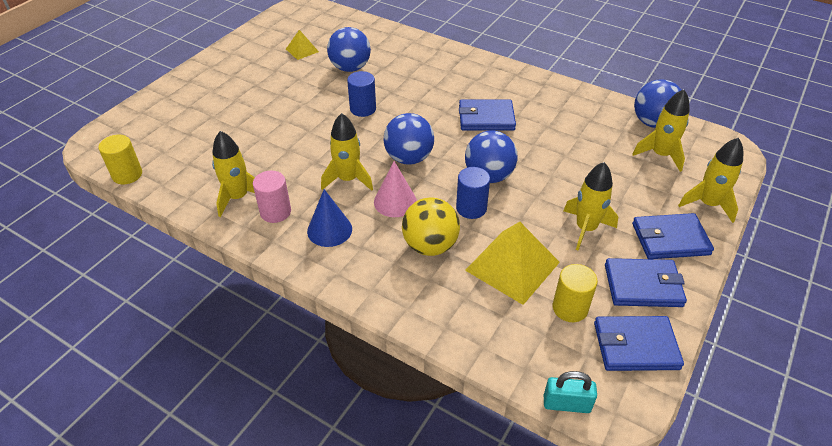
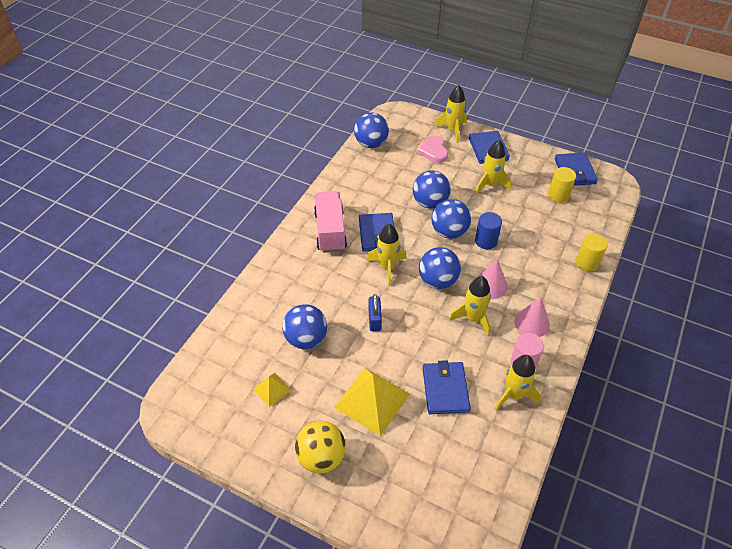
camera: 95 degrees left, 5 degrees up
yellow cylinder [98,135,142,184] -> yellow cylinder moved to [576,233,608,271]
blue cone [307,189,352,247] -> pink cone [514,297,550,337]
blue cylinder [347,71,376,117] -> blue padlock [369,294,382,331]
yellow ball [402,198,460,256] -> yellow ball moved to [295,421,346,473]
yellow pyramid [465,222,560,305] -> yellow pyramid moved to [334,368,410,436]
turquoise padlock [544,371,597,413] -> none
blue wallet [605,258,687,307] -> blue wallet moved to [422,360,471,414]
yellow rocket [632,89,690,172] -> yellow rocket moved to [367,224,407,286]
none -> pink truck [314,191,347,253]
none -> blue ball [413,171,451,209]
none -> pink heart [418,136,448,163]

